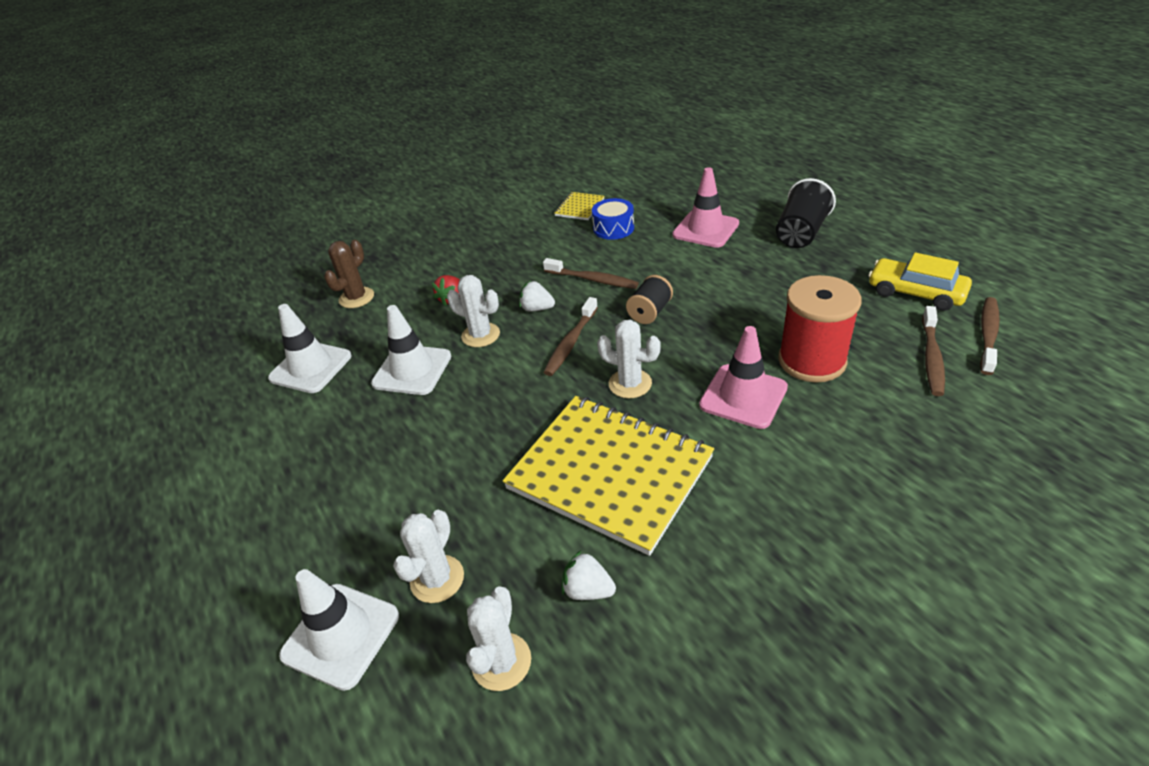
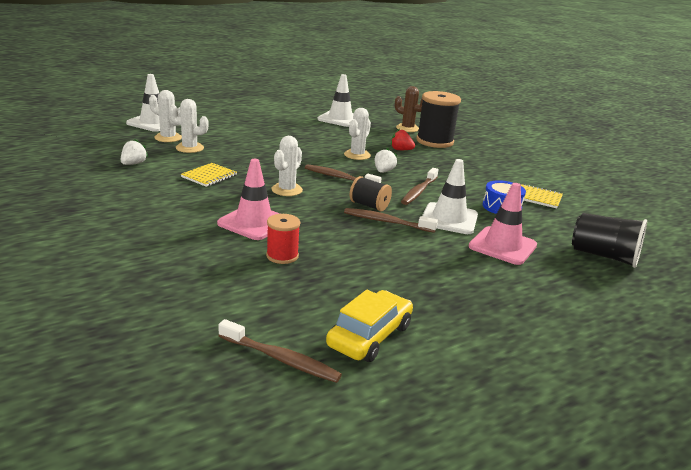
camera: 85 degrees right, 15 degrees down
white traffic cone [371,305,451,395] -> white traffic cone moved to [422,159,478,234]
white cactus [466,586,531,691] -> white cactus moved to [169,99,209,153]
yellow notebook [503,396,714,556] -> yellow notebook [181,163,237,187], size x0.42
black cup [776,178,836,248] -> black cup moved to [572,213,647,268]
red spool [778,275,862,382] -> red spool [266,214,300,264], size x0.55
brown toothbrush [922,306,945,396] -> brown toothbrush moved to [344,208,438,233]
none -> black spool [416,91,461,148]

